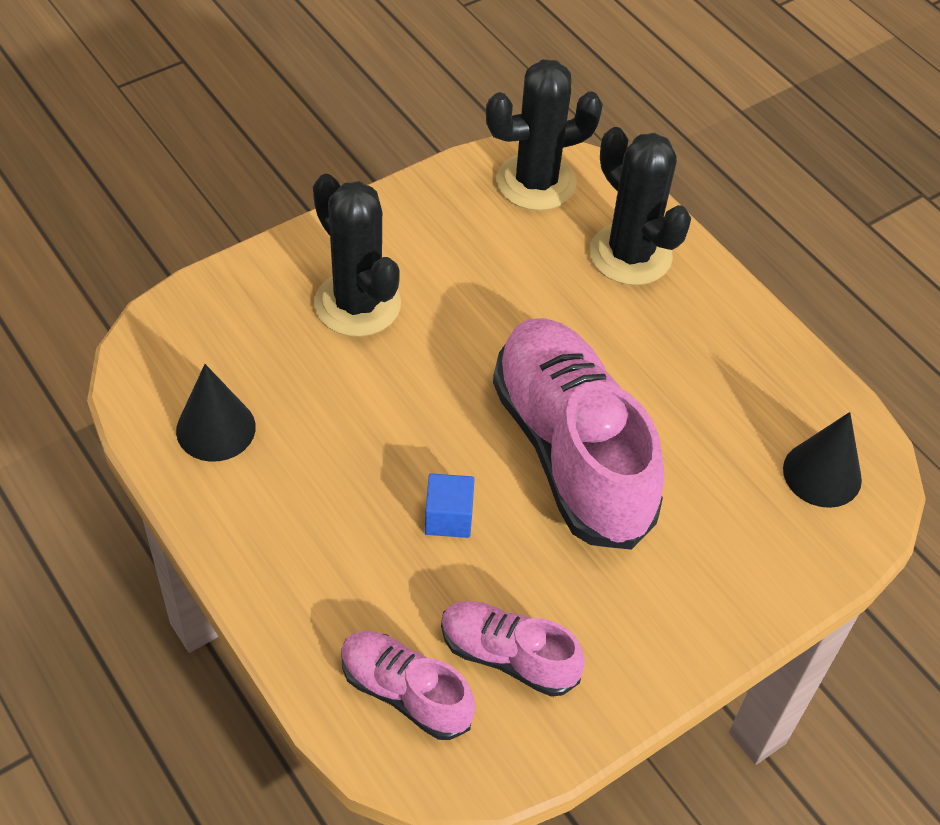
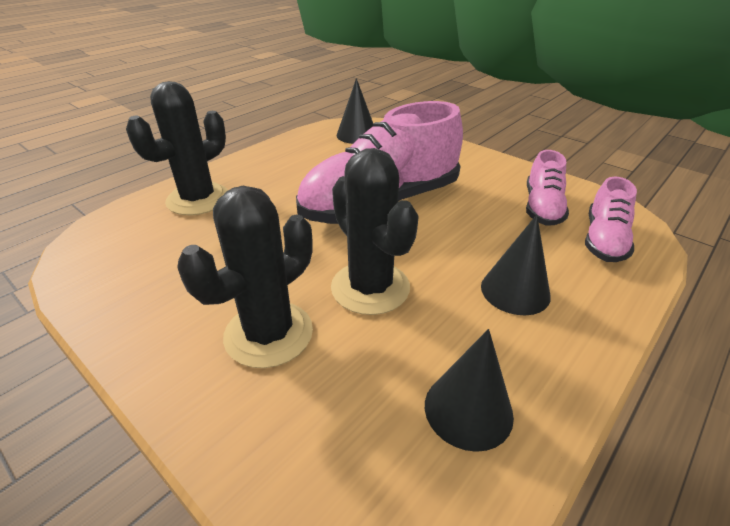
camera: 100 degrees left, 15 degrees down
blue cube [425,473,475,538] -> none
black cactus [486,59,603,211] -> black cactus moved to [331,148,419,315]
none -> black cone [481,215,551,315]

